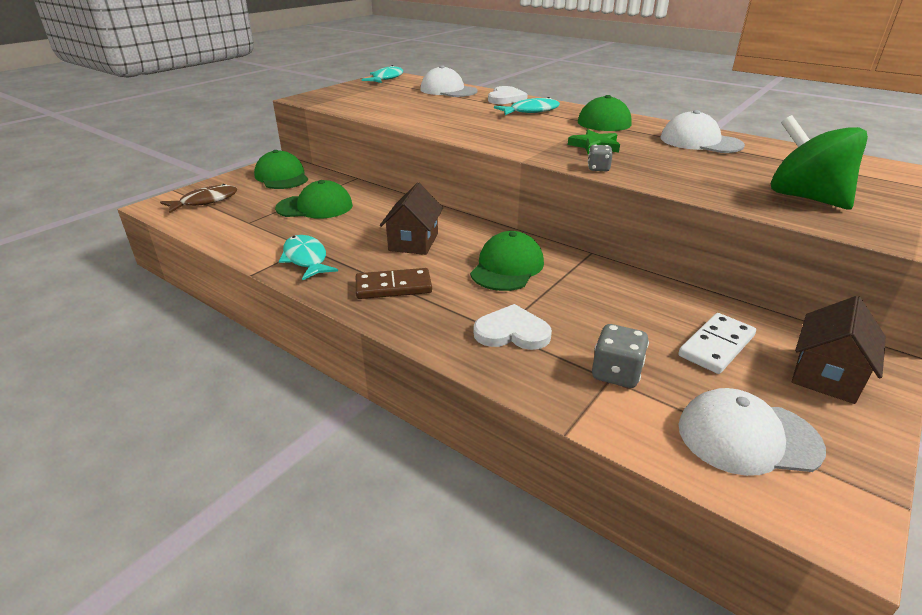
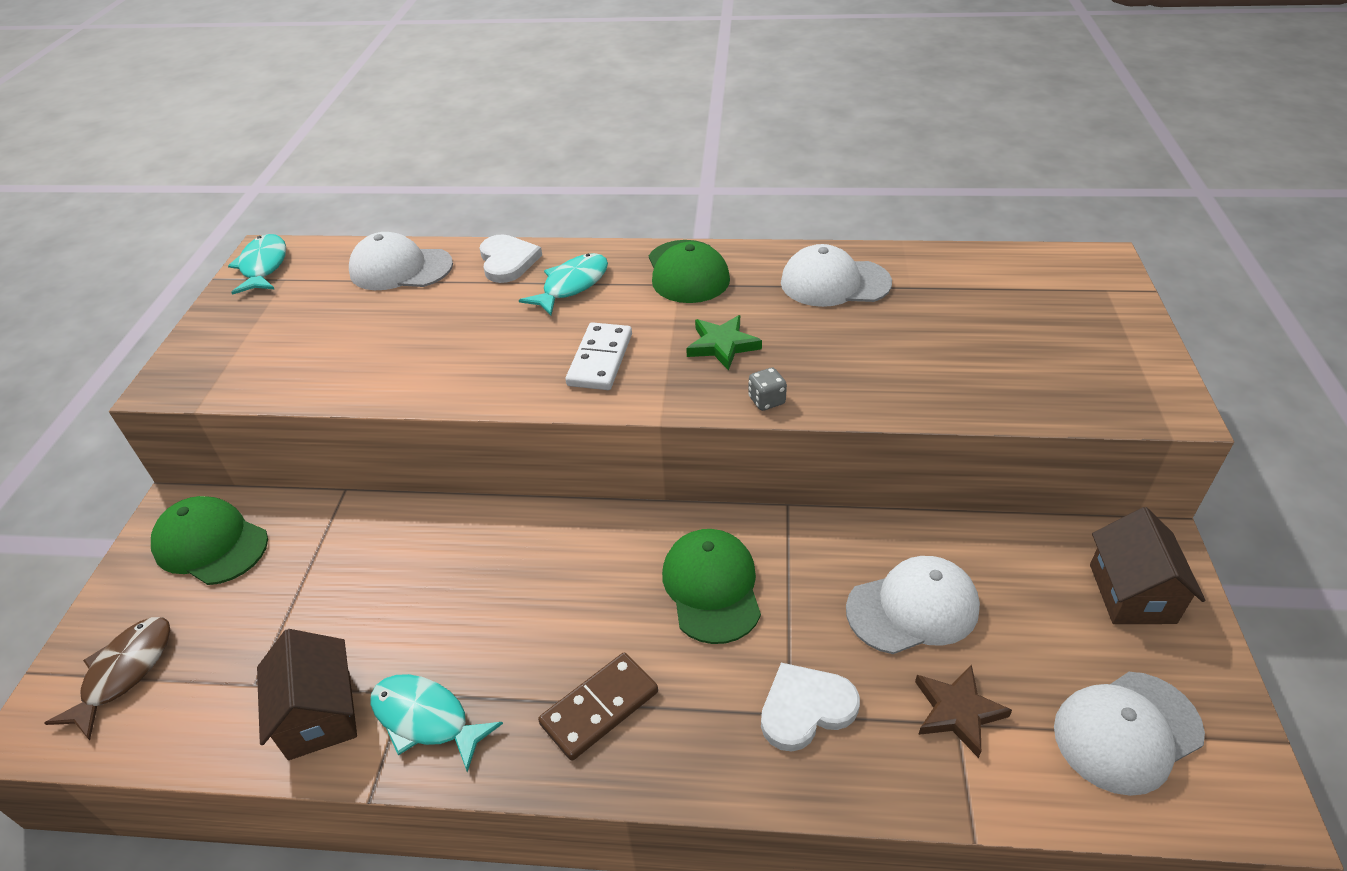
camera: 30 degrees left, 10 degrees up
green cap [275,180,353,219] -> none
brown house [380,183,443,255] -> brown house moved to [257,629,357,760]
grey dice [592,324,649,388] -> brown star [915,665,1012,758]
white domino [678,313,756,374] -> white domino moved to [566,322,632,390]
green spinning top [771,115,868,209] -> none
none -> white cap [846,556,980,654]

